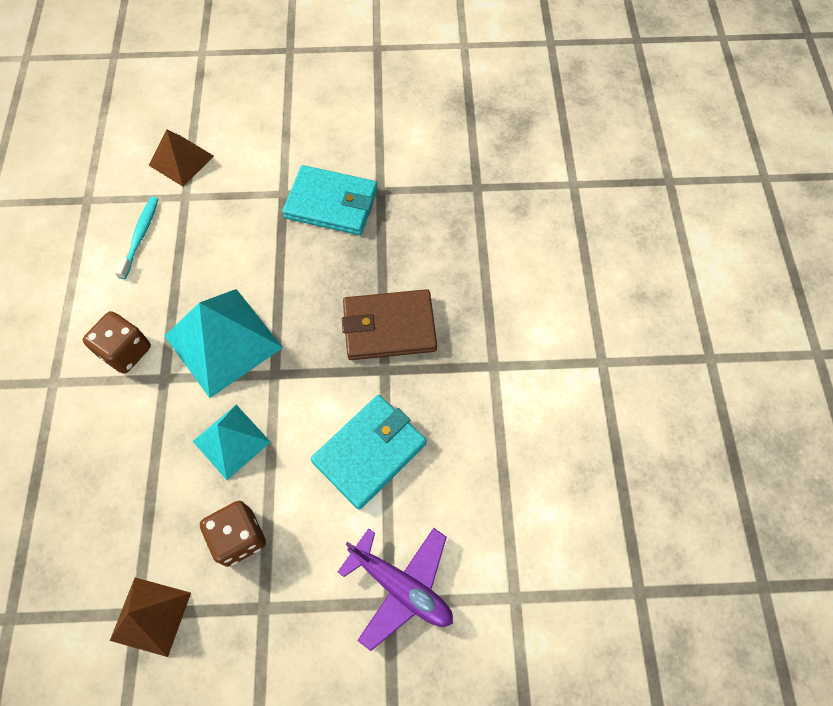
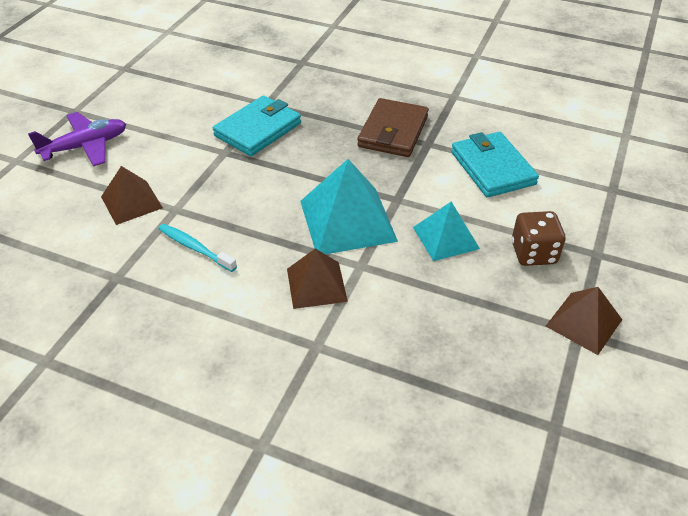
camera: 65 degrees left, 20 degrees down
brown dice [83,311,151,374] -> brown pyramid [287,249,348,309]
purple plane [338,528,453,651] -> purple plane moved to [28,112,126,166]

